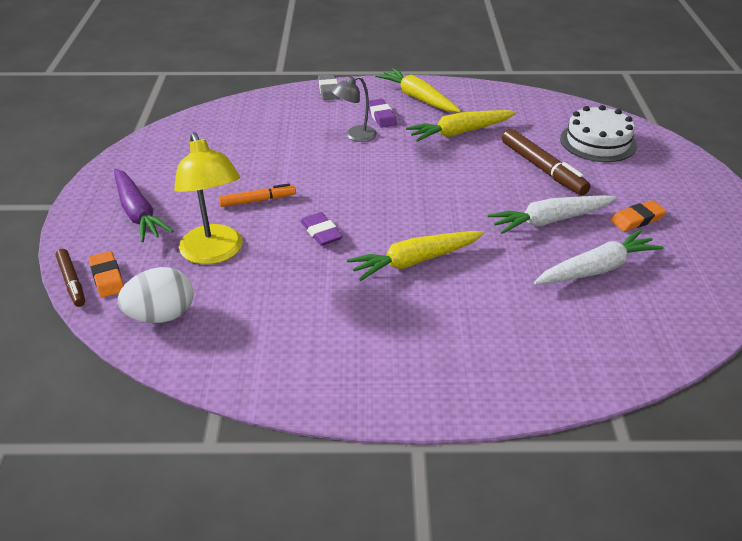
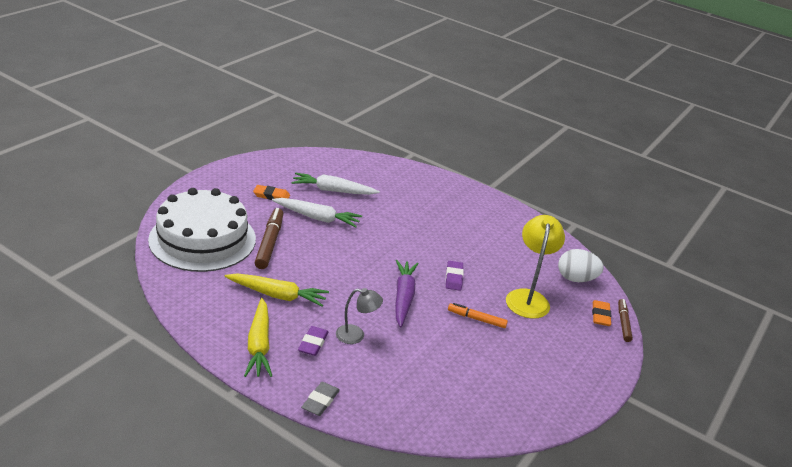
camera: 150 degrees left, 5 degrees down
purple carrot [114,169,173,242] -> purple carrot moved to [395,260,419,327]
yellow carrot [347,231,484,281] -> none
white cake [560,105,637,162] -> white cake [148,188,256,272], size x1.69

